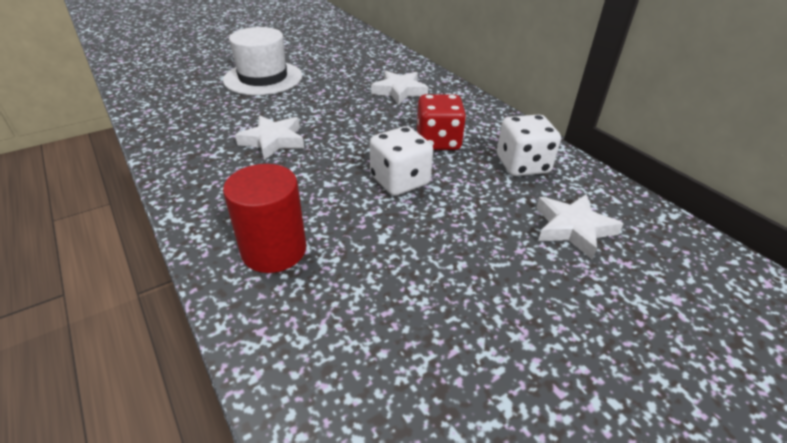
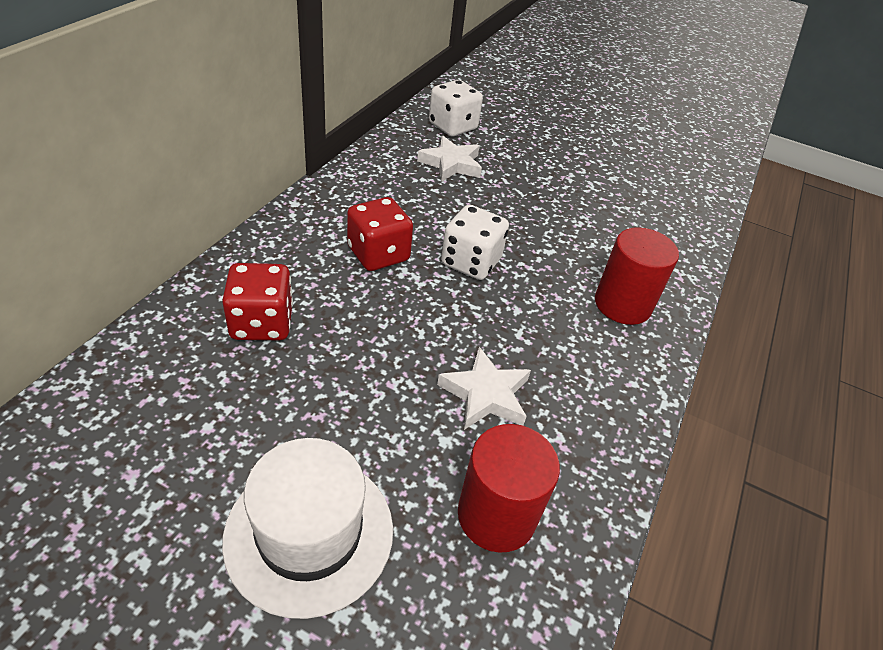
camera: 125 degrees left, 5 degrees up
white star [371,71,428,105] -> red dice [222,263,293,340]
white dice [497,114,561,176] -> white dice moved to [429,80,483,136]
none -> red cylinder [458,424,560,553]

